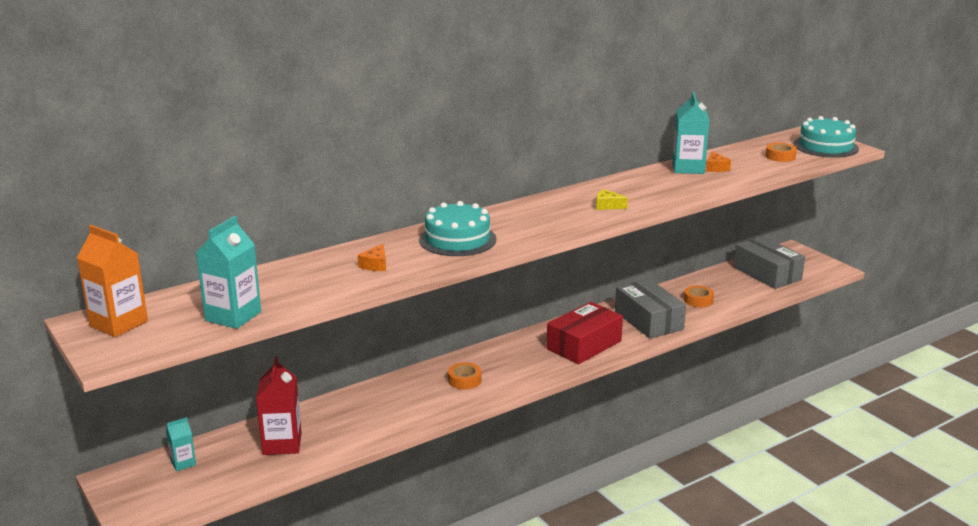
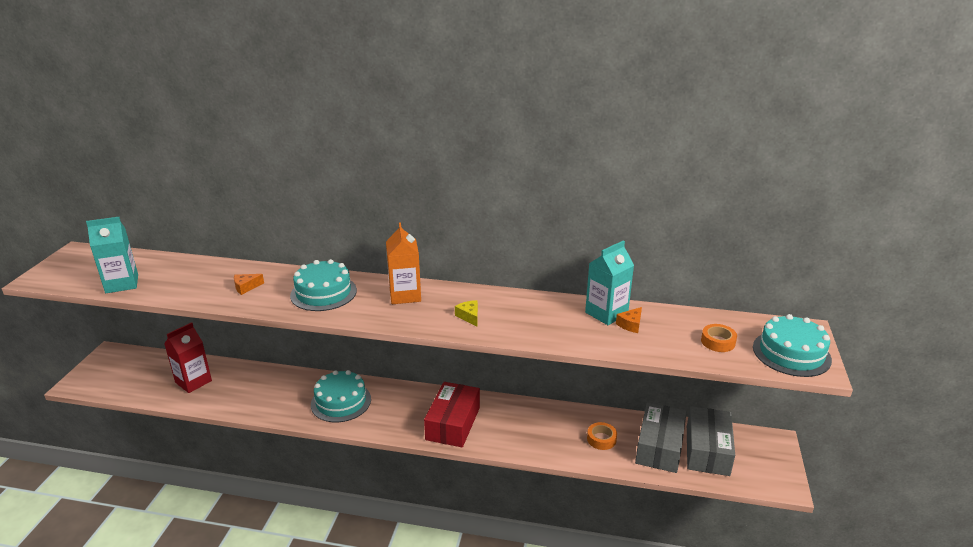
camera: 45 degrees right, 5 degrees up
orange carton [77,225,148,337] -> orange carton moved to [386,222,421,304]
turquoise carton [166,417,196,471] -> none
orange tape [448,363,481,389] -> turquoise cake [311,370,371,422]
red box [547,302,623,364] -> red box turned 75 degrees counterclockwise [424,382,480,447]
grey box [615,279,686,339] -> grey box moved to [635,402,687,473]

